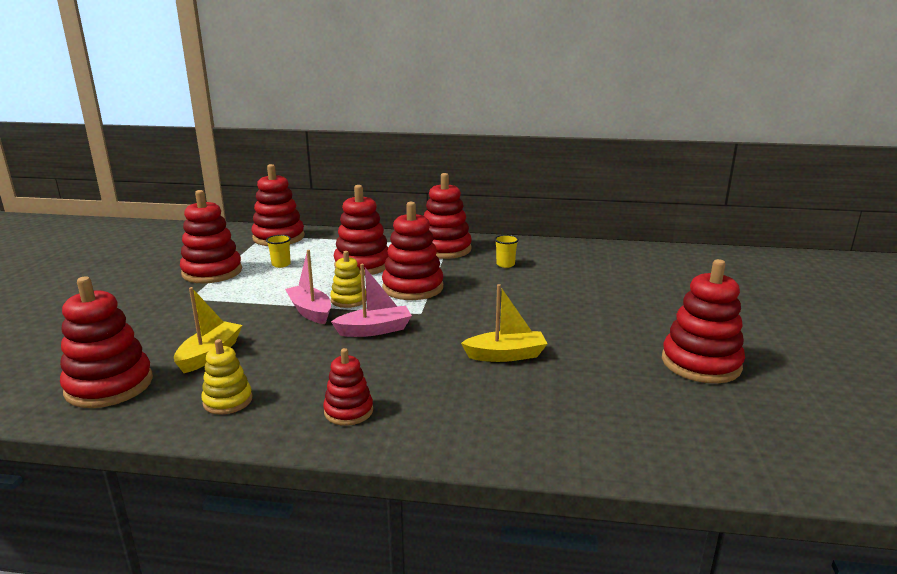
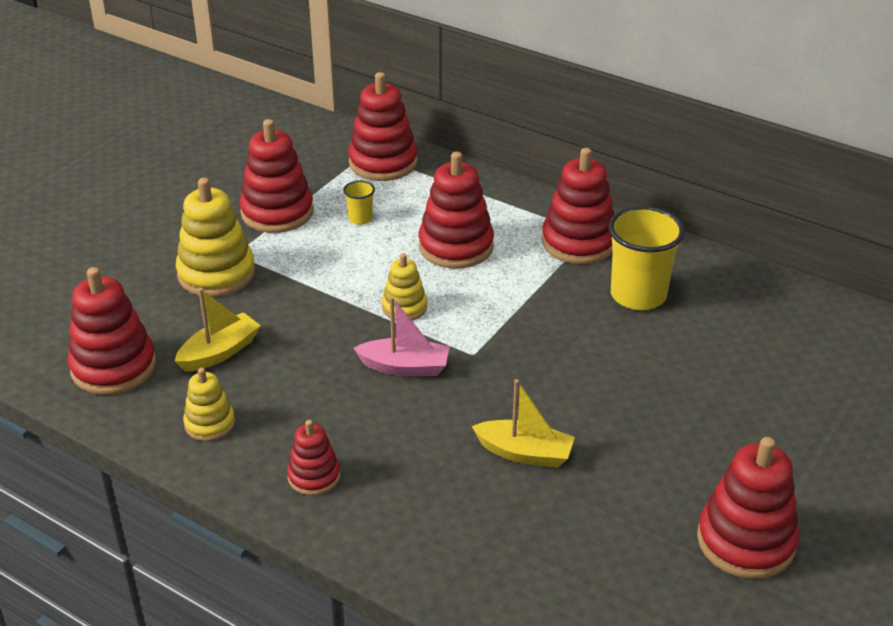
camera: 25 degrees right, 15 degrees up
pink boat [285,250,331,324] -> none
red stacking toy [382,202,443,300] -> none
yellow cup [494,235,519,268] -> yellow cup [609,206,685,310], size x2.17
none -> yellow stacking toy [176,178,255,297]

